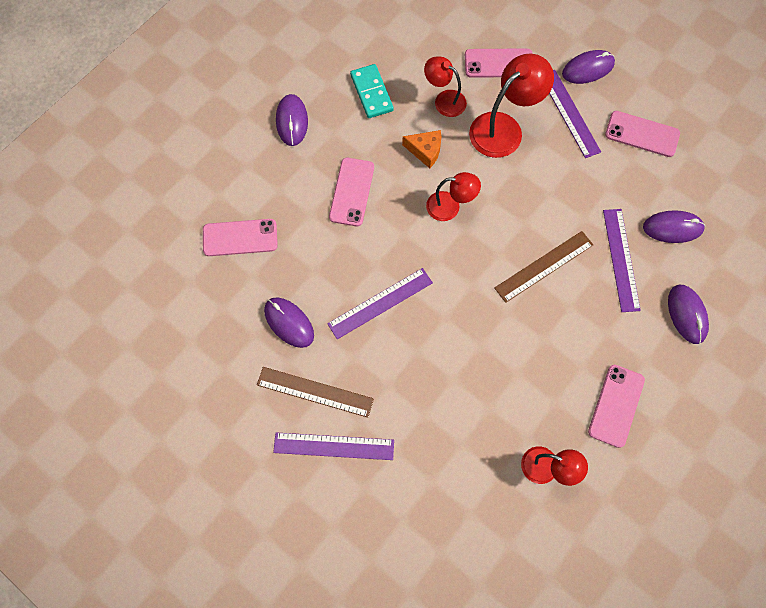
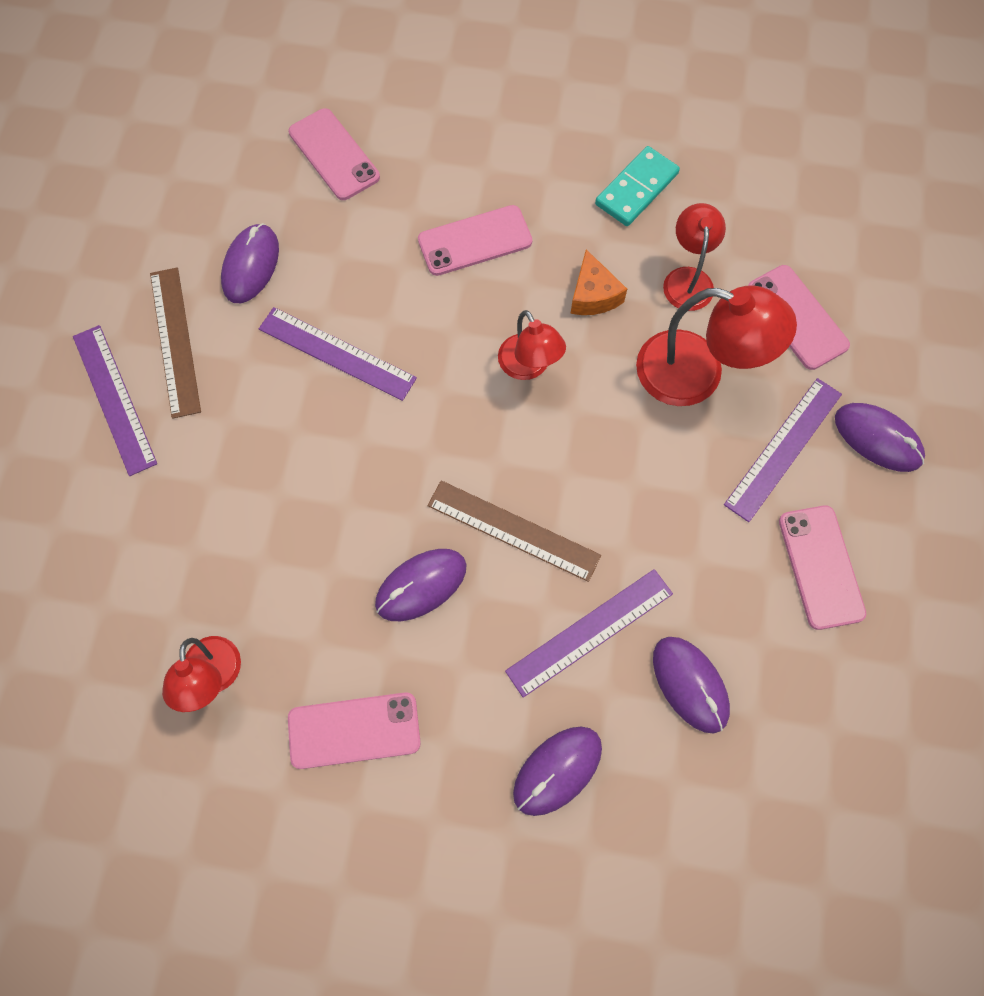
camera: 60 degrees right, 0 degrees up
purple mouse [276,94,308,146] -> purple mouse moved to [375,549,466,621]

